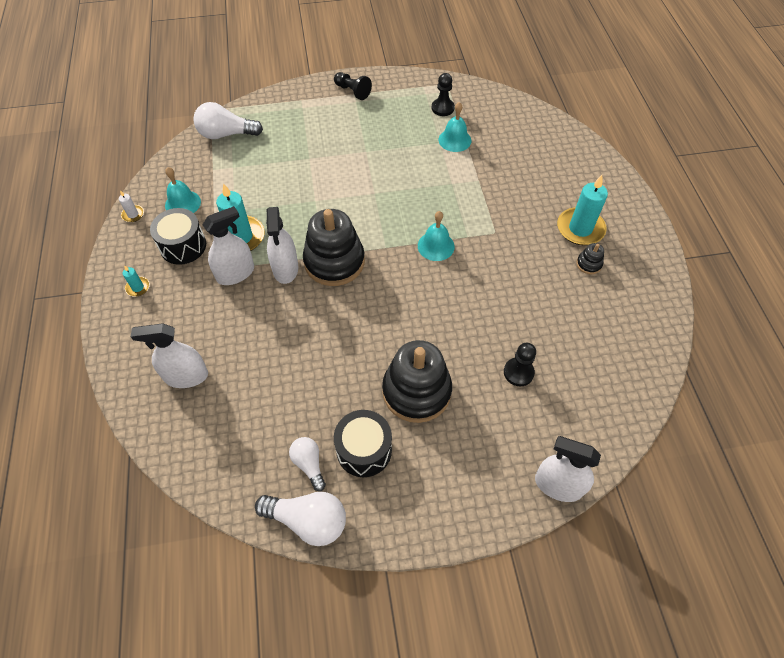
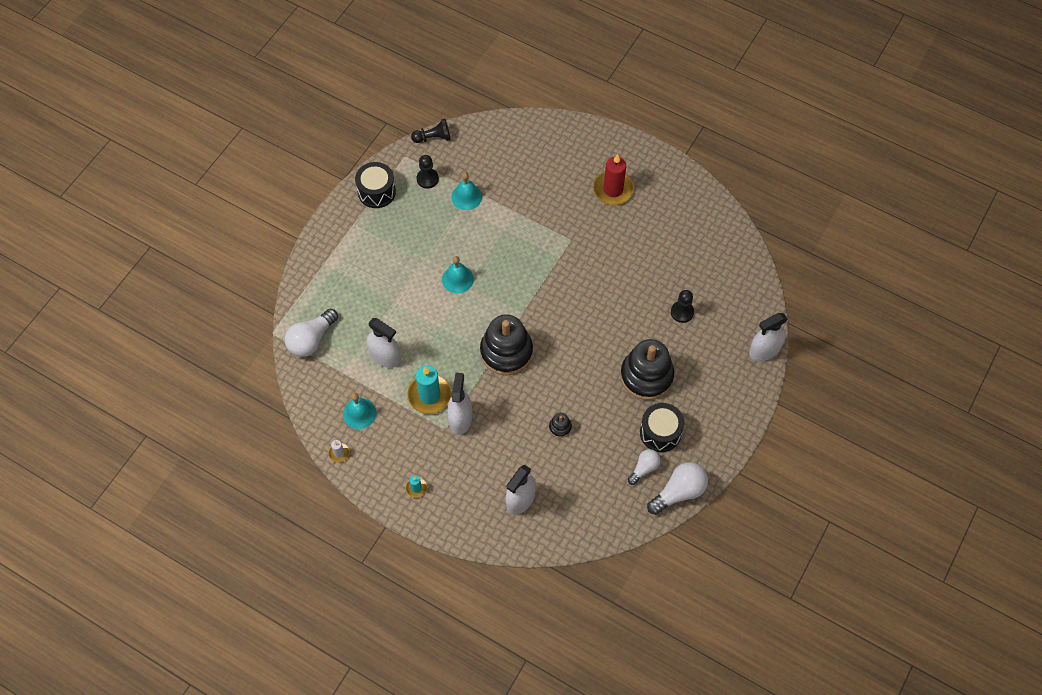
camera: 50 degrees left, 5 degrees up
black drum [150,208,206,265] -> black drum moved to [355,162,396,208]
white spray bottle [266,207,298,284] -> white spray bottle moved to [367,318,401,368]
white light bulb [289,437,326,491] -> white light bulb turned 120 degrees clockwise [628,449,661,485]
black pawn [334,72,372,100] -> black pawn moved to [411,119,450,143]
turquoise bell [418,211,455,261] -> turquoise bell moved to [442,256,474,293]
turquoise candle [557,175,608,245] -> red candle [593,154,634,205]
black stacking toy [576,243,604,274] -> black stacking toy moved to [549,413,572,438]

